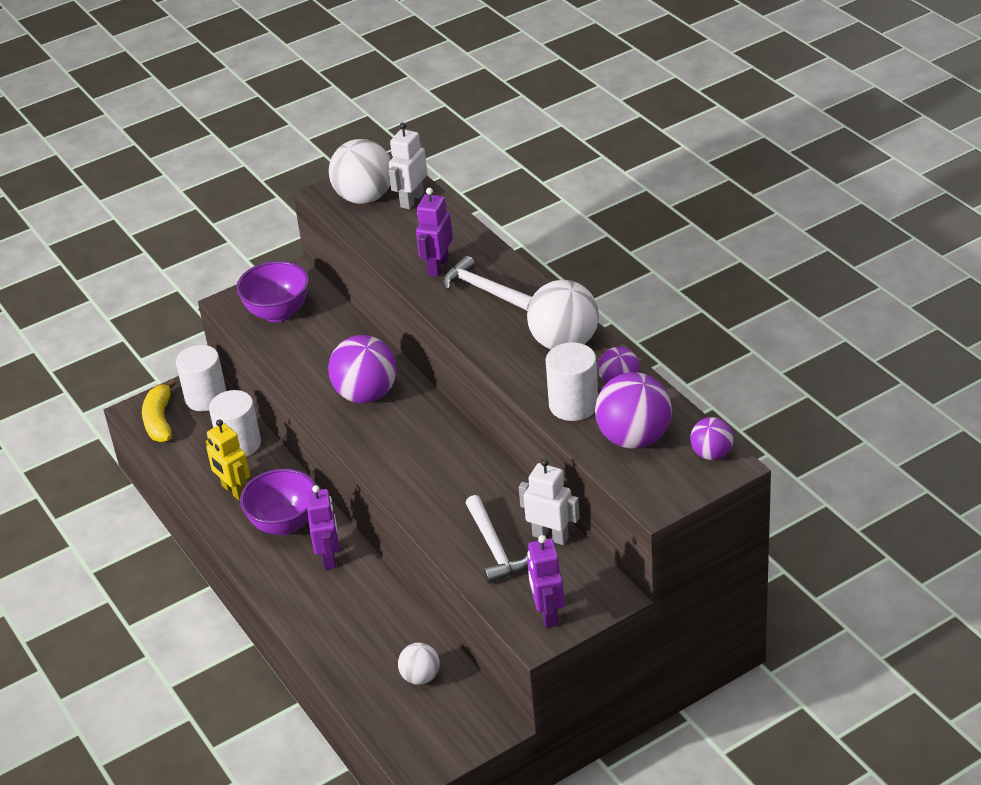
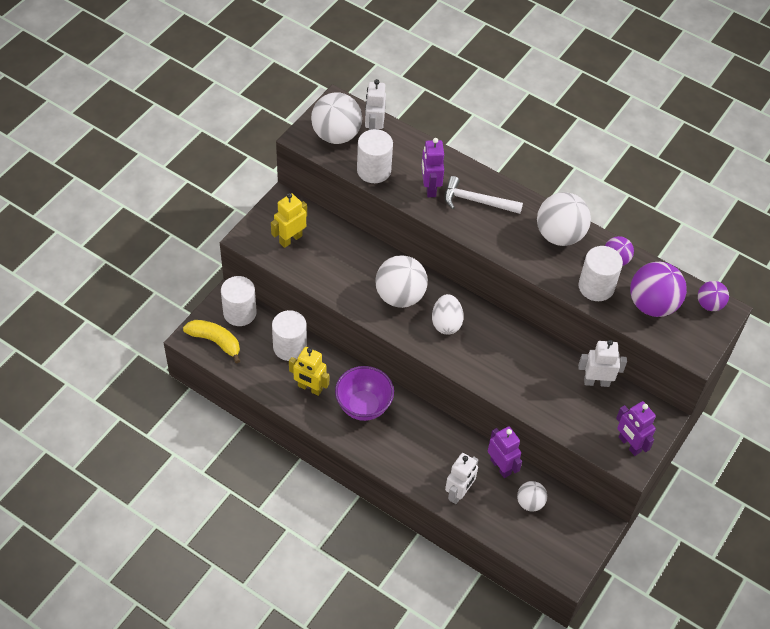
camera: 30 degrees left, 15 degrees up
yellow banana [142,379,176,442] -> yellow banana turned 150 degrees clockwise [183,320,240,363]
purple bowl [236,261,309,322] -> yellow robot [271,193,307,248]
purple robot [306,485,339,570] -> purple robot moved to [488,426,522,478]
purple ball [328,335,397,403] -> white ball [376,255,428,308]
white hammer [466,495,528,584] -> none
none -> white cylinder [357,129,393,183]
none -> white egg [432,294,464,334]
none -> white robot [445,453,479,504]

